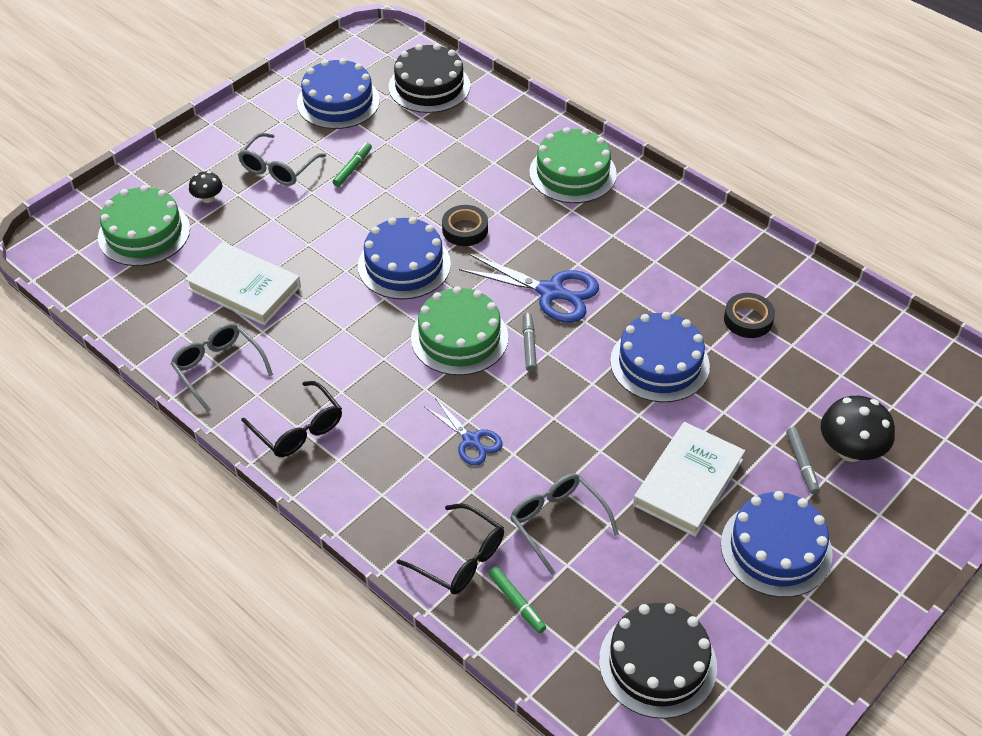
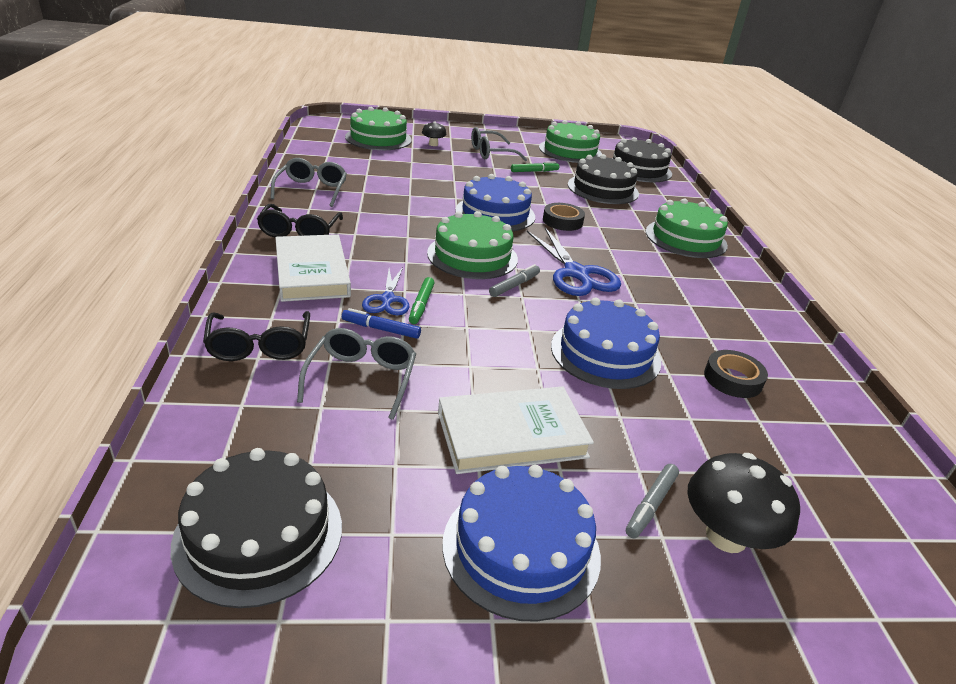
camera: 40 degrees right, 15 degrees down
white book [185,242,301,326] -> white book moved to [275,234,351,302]
blue cake [297,58,380,129] -> green cake [539,120,602,163]
green marker [488,566,546,633] -> green marker moved to [409,277,435,324]
none -> blue marker [342,308,421,339]
none -> black cake [568,154,639,204]

